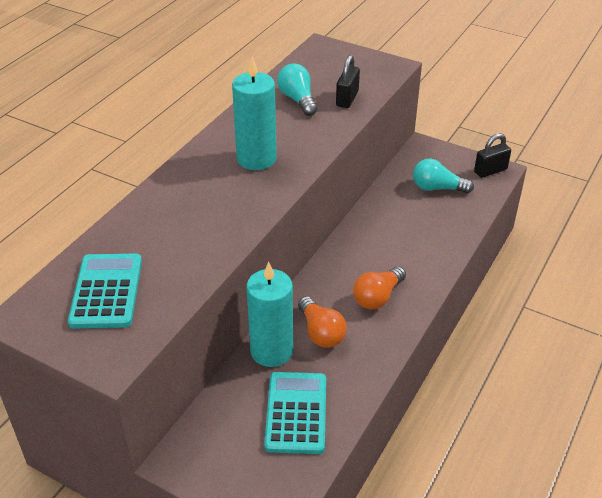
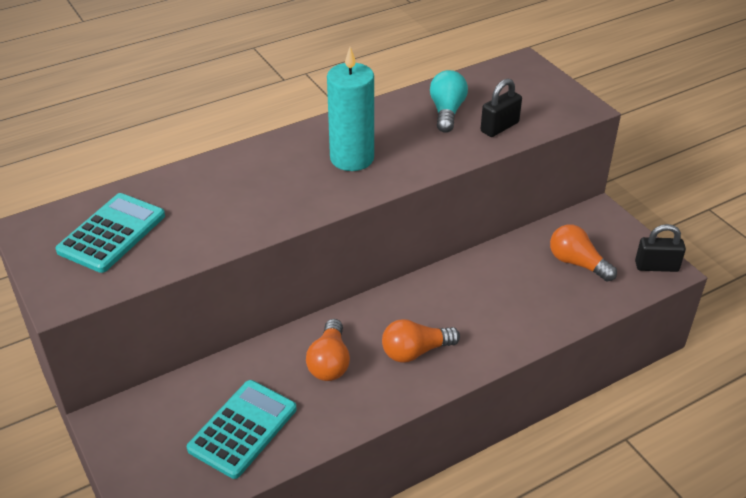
camera: 30 degrees right, 0 degrees up
turquoise candle [246,262,293,367] -> none
turquoise light bulb [413,159,474,193] -> orange light bulb [550,224,617,282]

